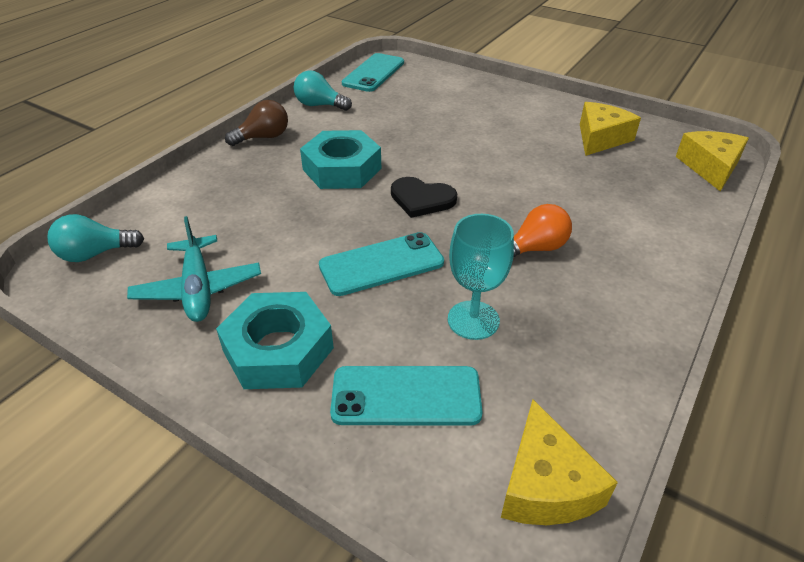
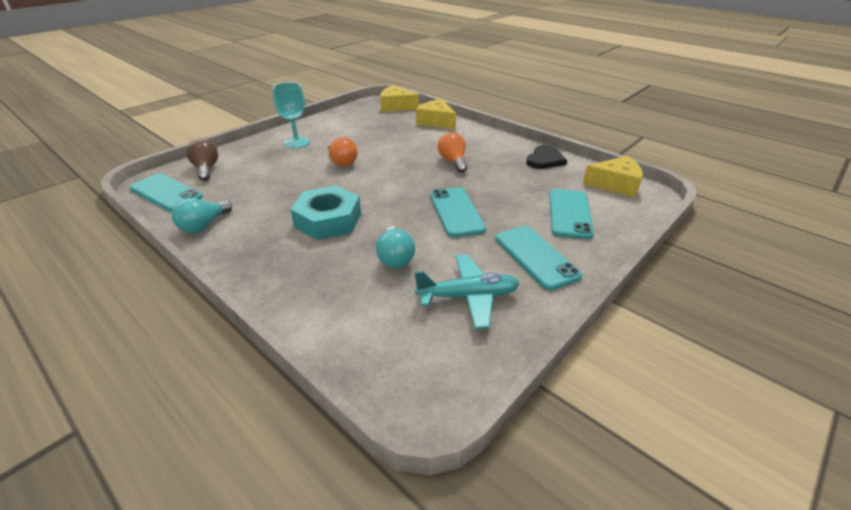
camera: 80 degrees left, 5 degrees down
turquoise light bulb [47,214,144,262] -> turquoise light bulb moved to [376,226,415,268]
turquoise nut [216,292,334,389] -> turquoise phone [495,226,582,290]
brown light bulb [225,100,288,146] -> brown light bulb moved to [186,139,218,181]
black heart [391,177,457,218] -> black heart moved to [526,145,567,169]
turquoise goblet [448,214,514,340] -> turquoise goblet moved to [273,82,310,148]
yellow cheese [580,102,641,156] -> yellow cheese moved to [416,99,456,129]
none -> orange light bulb [328,137,358,166]

